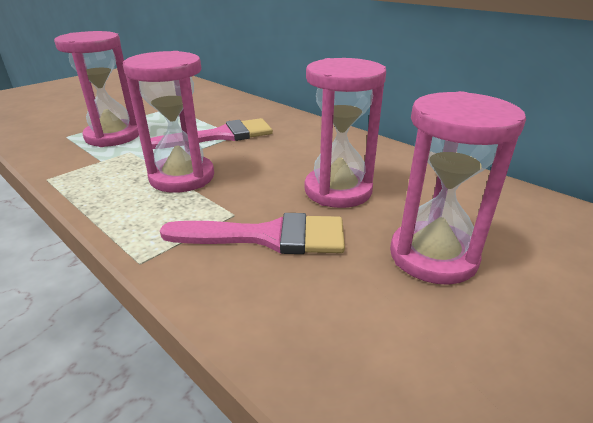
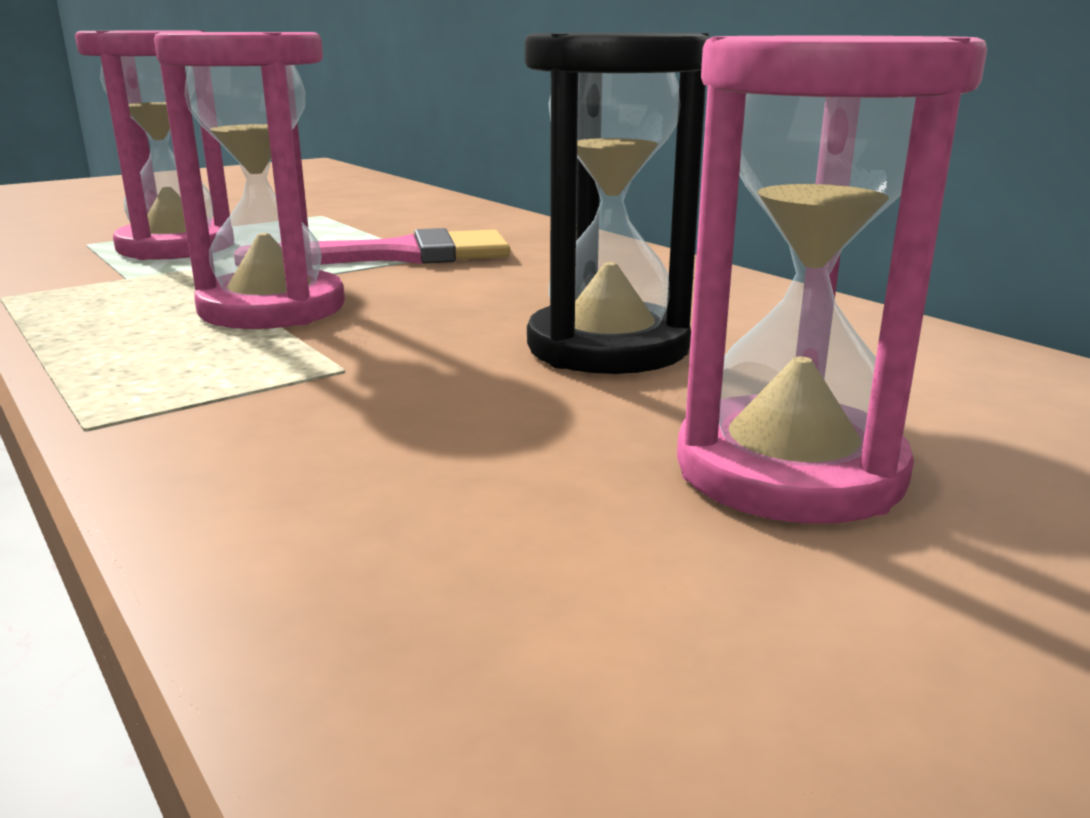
camera: 10 degrees right, 10 degrees down
pink brush [160,213,345,254] -> none
pink hourglass [305,58,386,208] -> black hourglass [524,33,709,374]

